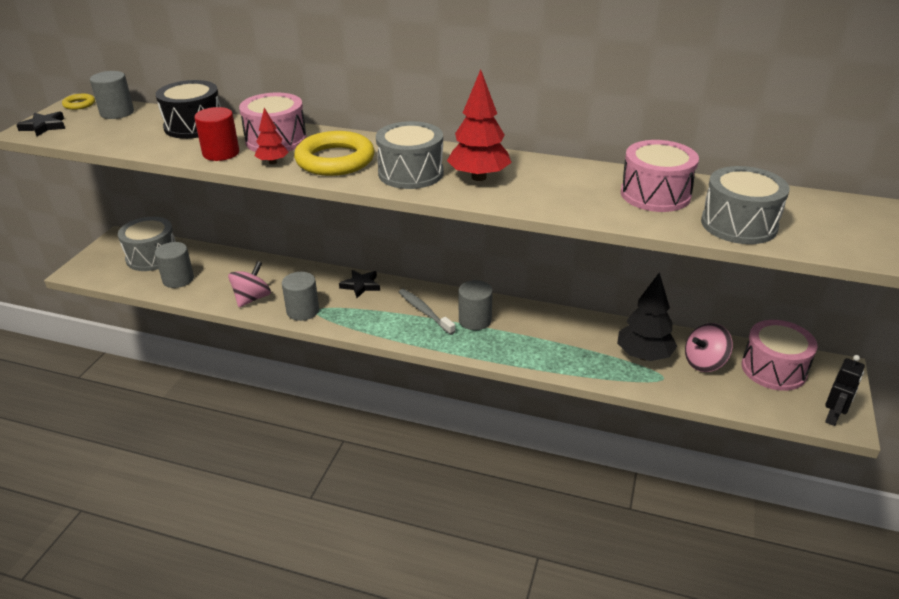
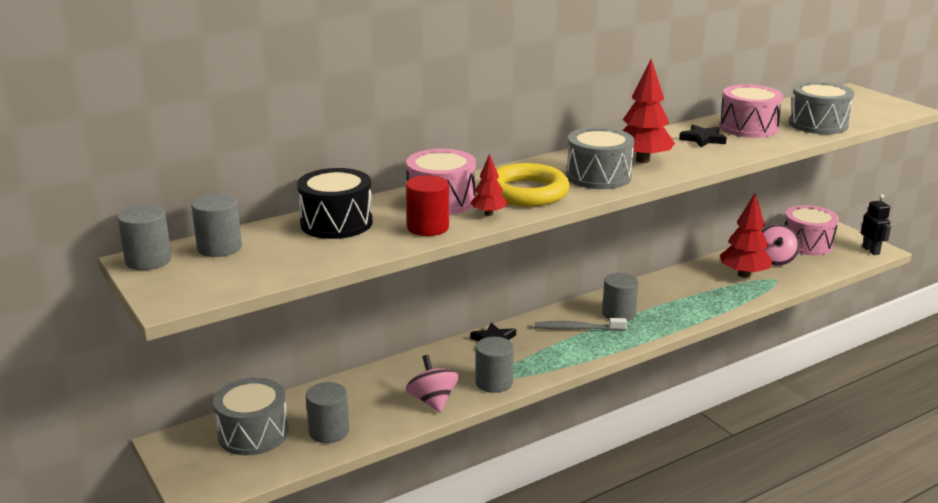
camera: 50 degrees left, 10 degrees down
black star [16,111,65,136] -> black star moved to [679,125,727,147]
yellow ring [62,94,95,110] -> grey cylinder [117,205,172,270]
black tree [617,272,677,361] -> red tree [720,193,773,278]

